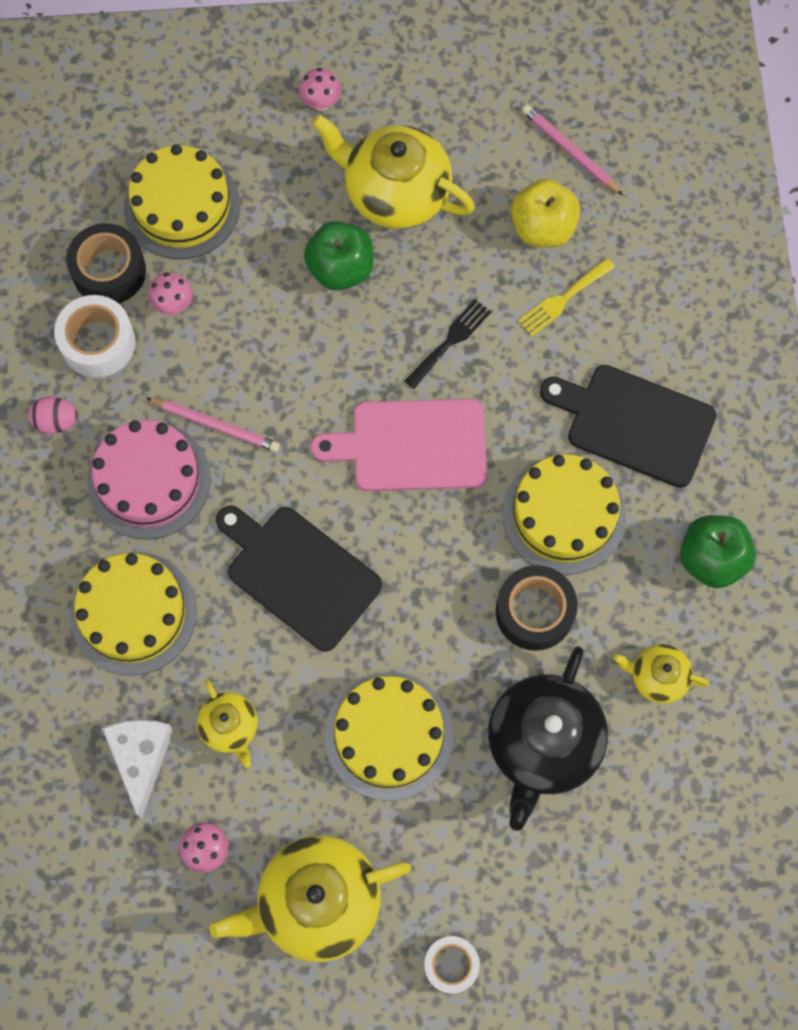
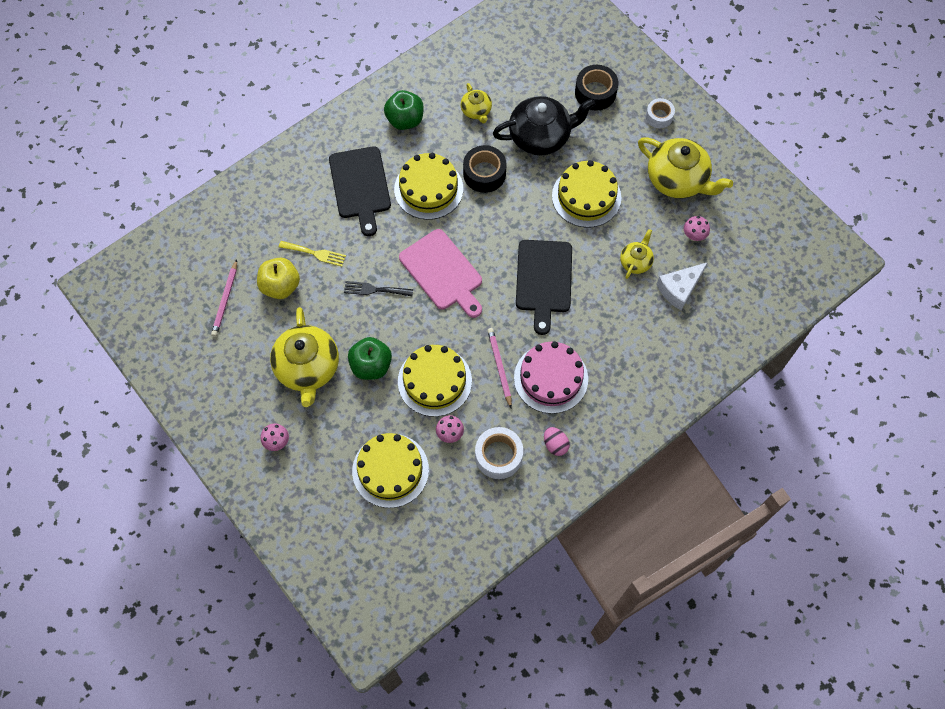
camera: 125 degrees left, 5 degrees down
black tape [66,223,146,303] -> black tape moved to [575,65,618,111]
yellow cake [70,552,197,675] -> yellow cake moved to [398,345,472,417]

